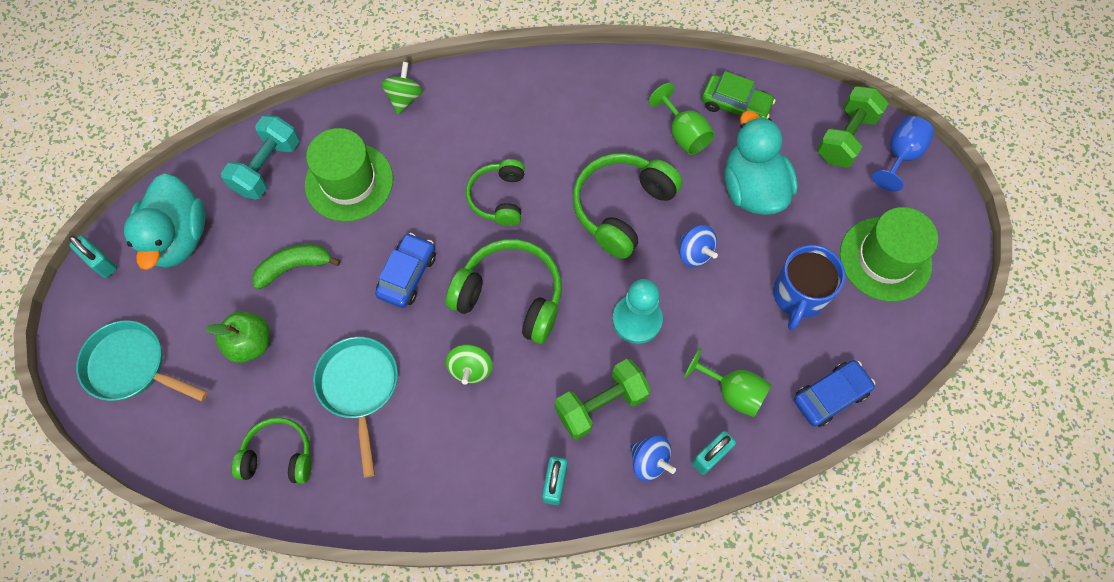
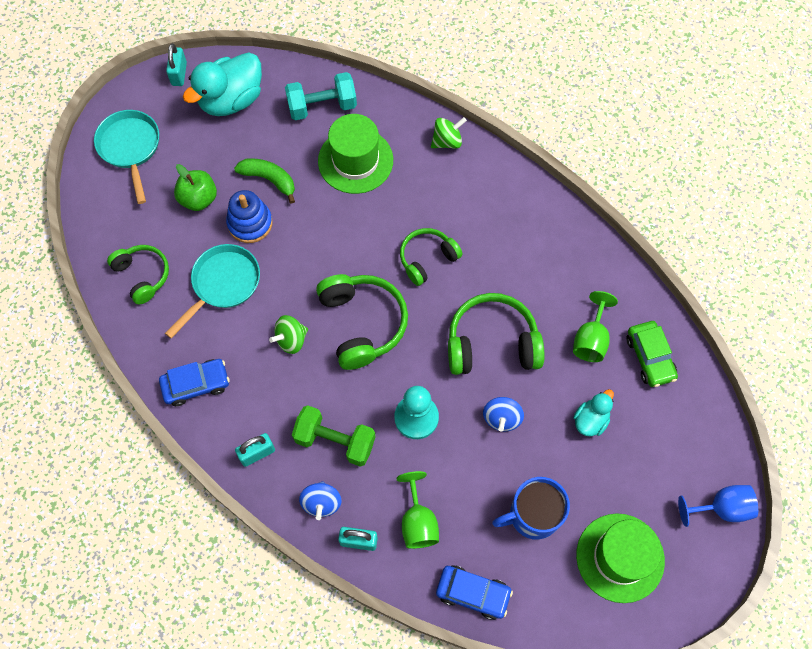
camera: 50 degrees right, 0 degrees up
blue car [375,233,436,308] -> blue car moved to [159,359,230,406]
turquoise duck [725,110,798,215] -> turquoise duck [573,389,614,436], size x0.53
green dumbbell [817,86,889,168] -> none
none -> blue stacking toy [226,190,272,243]

